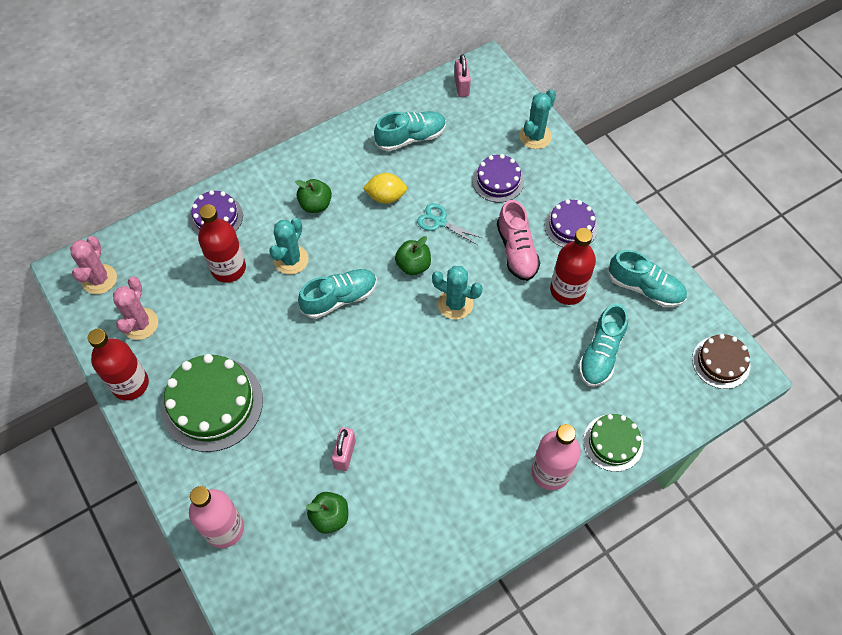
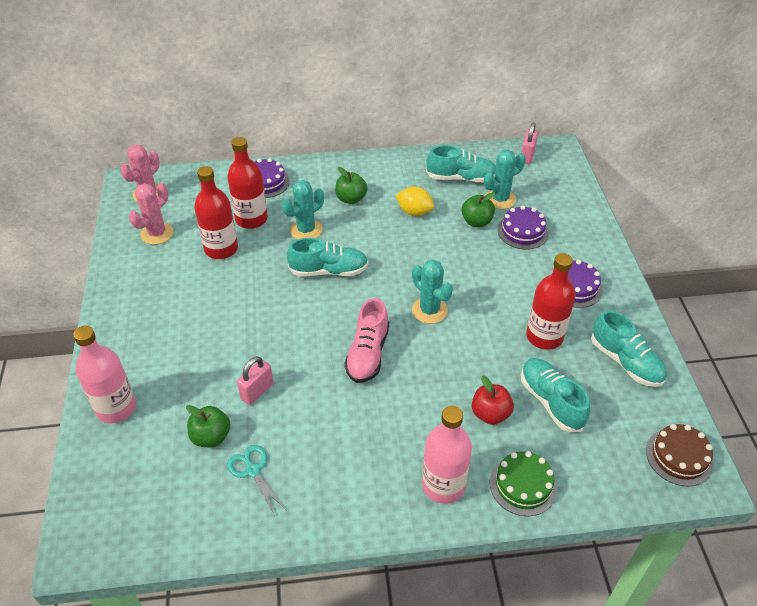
camera: 25 degrees right, 15 degrees down
red bottle [88,329,149,401] -> red bottle moved to [194,166,238,259]
green cake [162,354,263,452] -> none
green apple [395,236,431,275] -> green apple moved to [461,192,496,227]
turquoise scissors [417,203,482,245] -> turquoise scissors moved to [227,445,287,516]
pink shoe [497,200,540,281] -> pink shoe moved to [345,298,389,383]
turquoise cactus [519,89,556,149] -> turquoise cactus moved to [484,150,526,209]
turquoise shoe [578,303,628,387] -> turquoise shoe turned 105 degrees clockwise [521,358,590,432]
none -> red apple [472,376,514,425]

